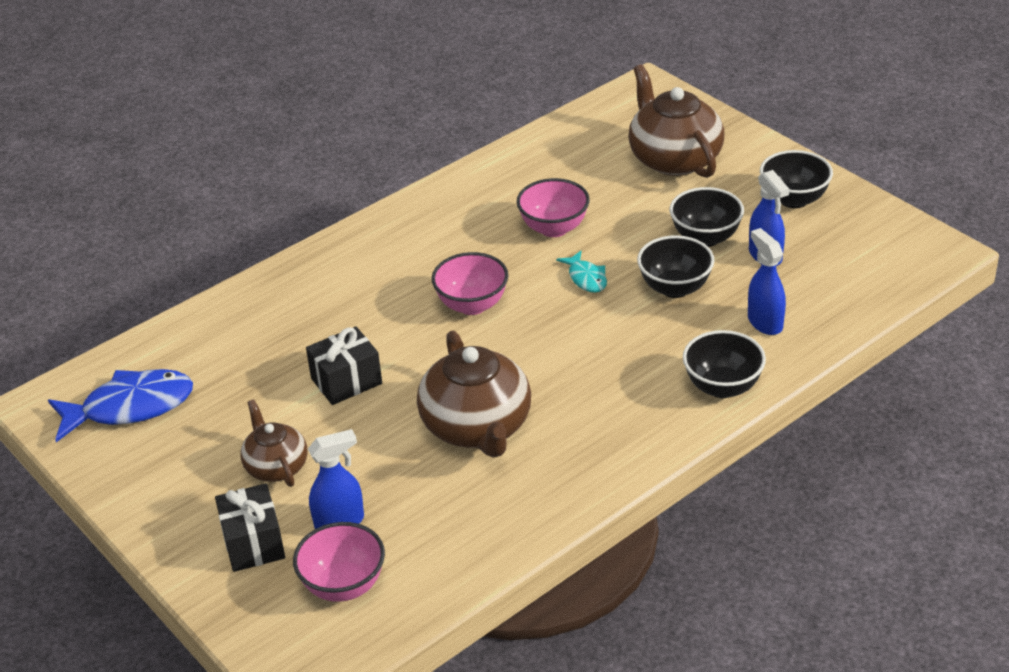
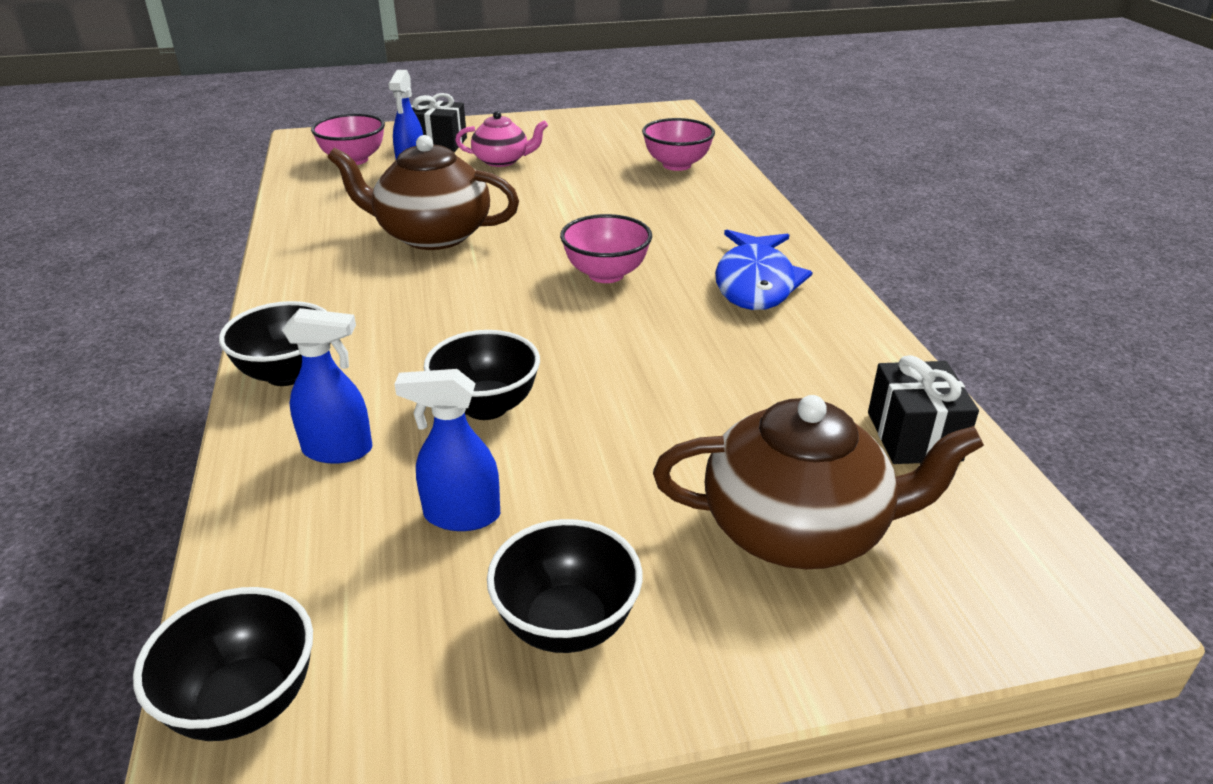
camera: 115 degrees right, 5 degrees down
blue fish [48,369,193,442] -> blue fish moved to [715,230,813,310]
brown teapot [240,399,307,487] -> pink teapot [455,111,548,167]
black gift [306,326,382,405] -> black gift moved to [868,355,979,464]
pink bowl [517,178,590,237] -> pink bowl moved to [642,118,715,171]
turquoise fish [556,251,607,293] -> none
black bowl [670,187,744,247] -> black bowl moved to [133,587,313,741]

